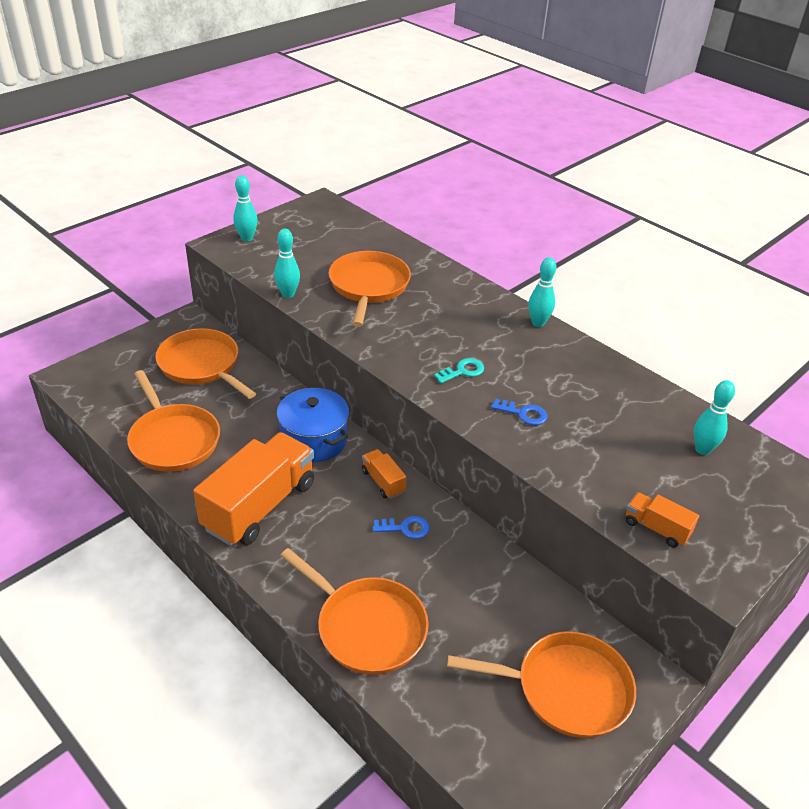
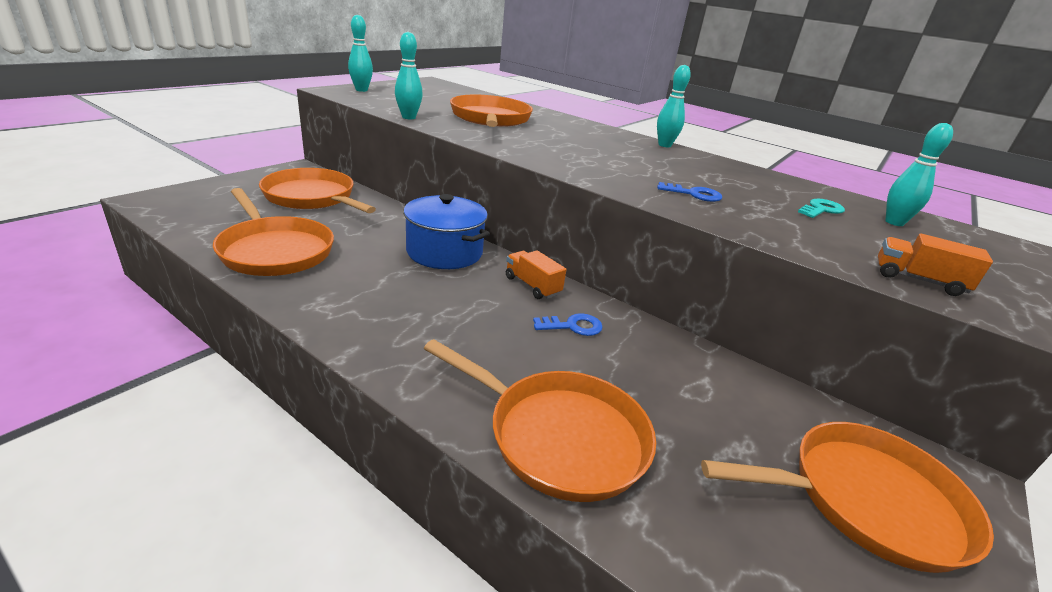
camera: 10 degrees left, 10 degrees down
orange truck [193,432,314,546] -> none
turquoise key [434,358,484,383] -> turquoise key moved to [798,199,845,218]

